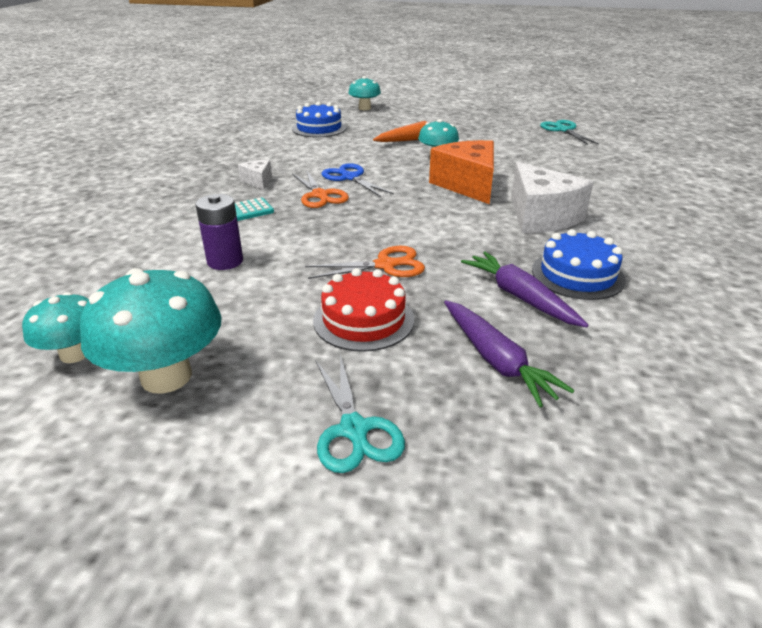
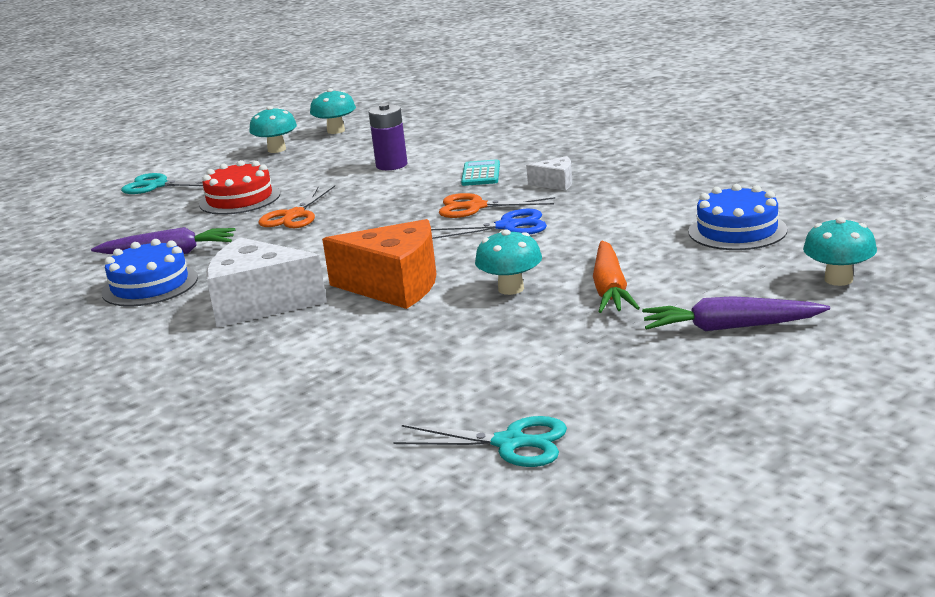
camera: 125 degrees right, 10 degrees down
turquoise mushroom [80,268,222,394] -> turquoise mushroom [249,106,297,153], size x0.59
purple carrot [444,300,574,407] -> purple carrot moved to [642,296,830,331]

